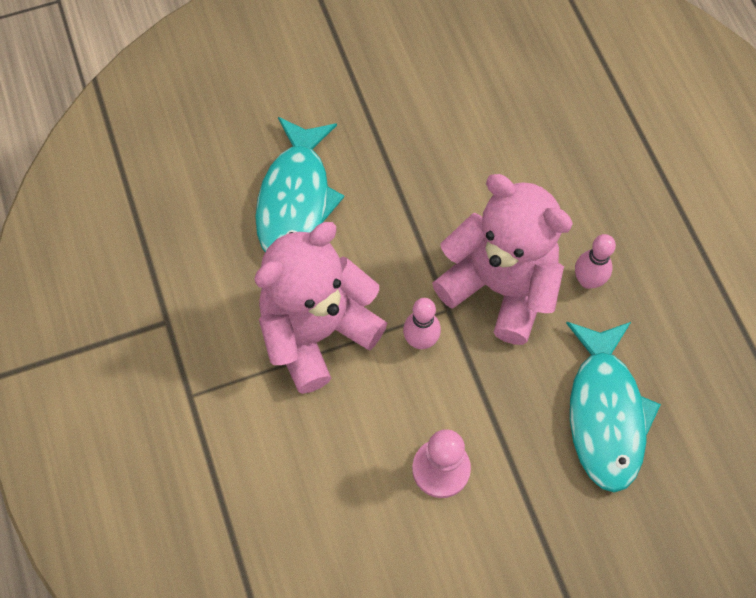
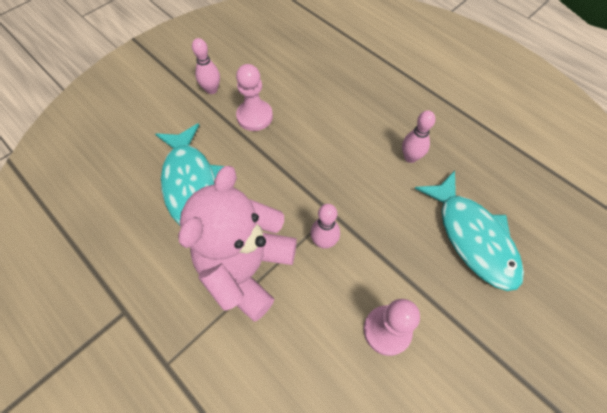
camera: 25 degrees left, 5 degrees down
pink teddy bear [432,174,573,345] -> none
none -> pink bowling pin [192,38,220,94]
none -> pink pawn [236,64,273,131]

